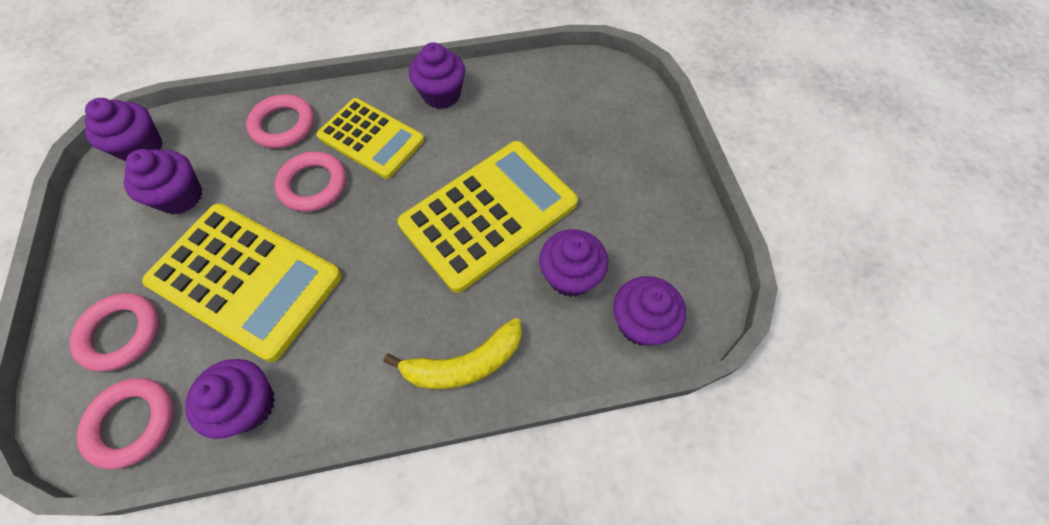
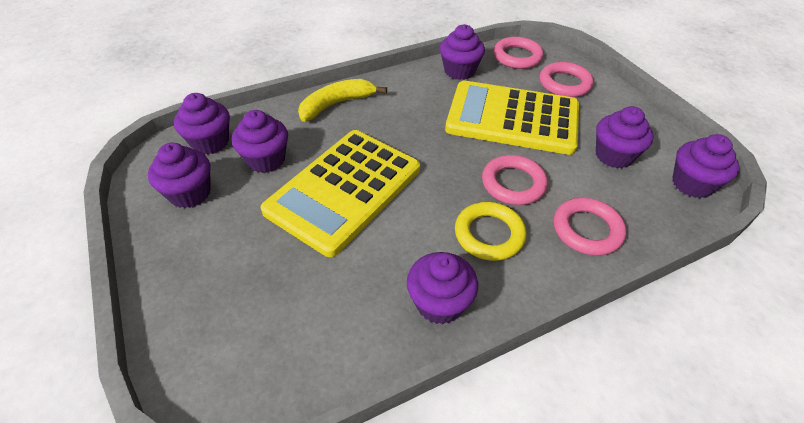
camera: 165 degrees right, 15 degrees down
yellow calculator [316,98,424,179] -> yellow ring [455,202,526,261]
none -> purple cupcake [148,143,210,208]

